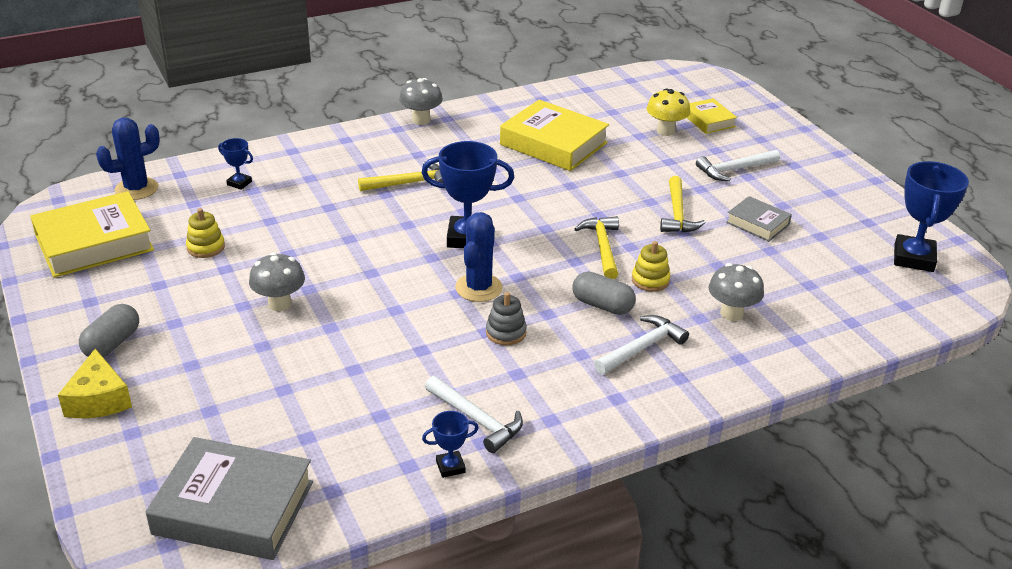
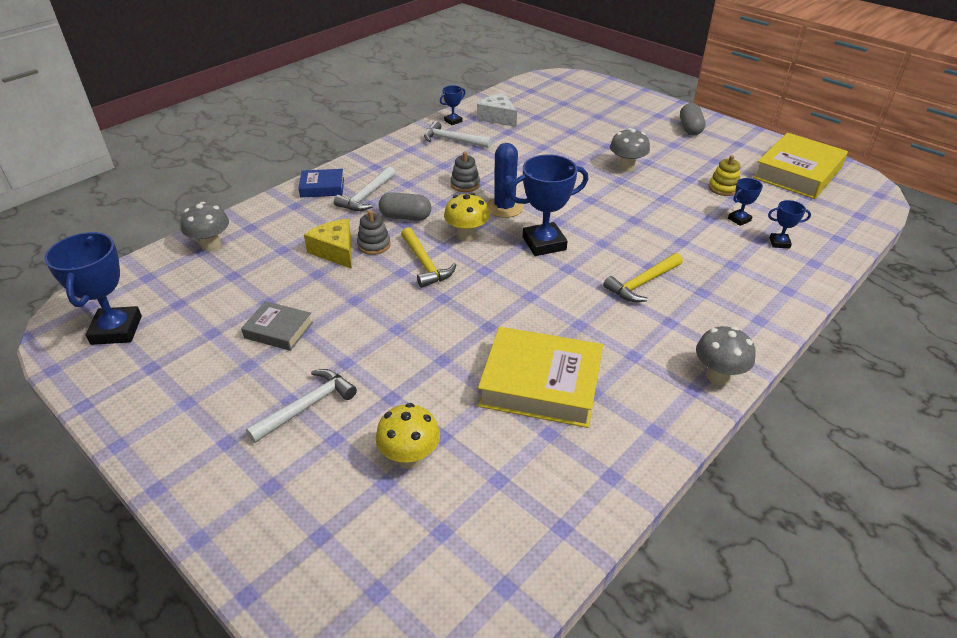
camera: 160 degrees right, 5 degrees up
yellow cheese [58,349,132,418] -> yellow cheese moved to [304,219,352,269]
blue cactus [96,117,160,200] -> none
grey book [145,437,313,560] -> none
yellow stacking toy [632,241,671,292] -> grey stacking toy [357,210,391,255]
yellow hammer [660,176,706,233] -> none
yellow book [687,98,737,134] -> none
grey mushroom [709,263,764,321] -> grey mushroom moved to [180,202,229,252]
none -> blue book [298,169,344,198]
none -> yellow mushroom [444,193,489,242]
none -> white cheese [477,93,517,127]
none -> blue trophy [728,178,763,226]

